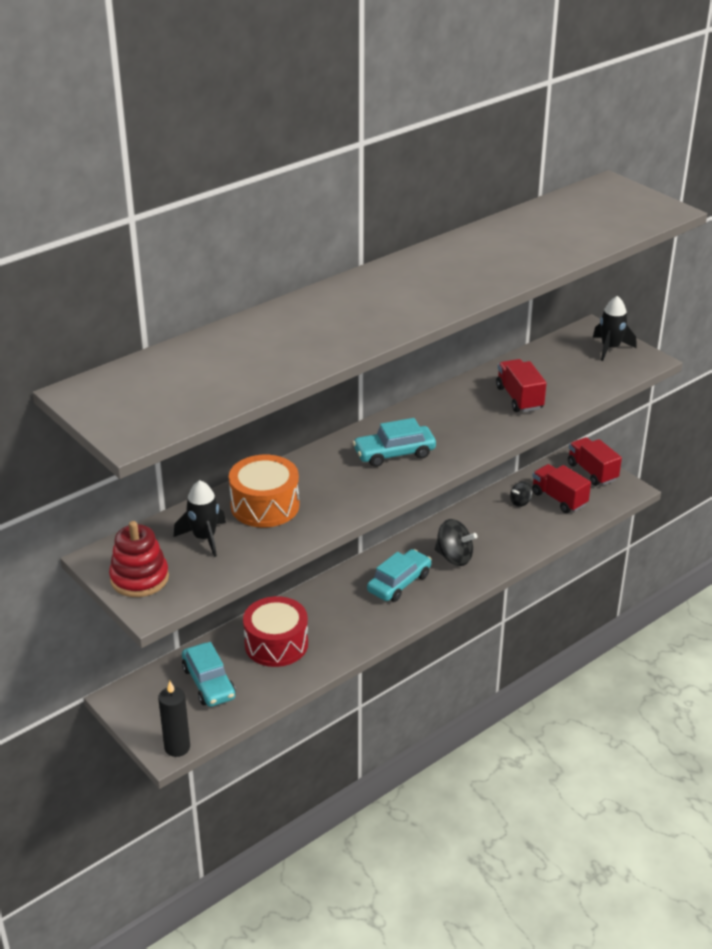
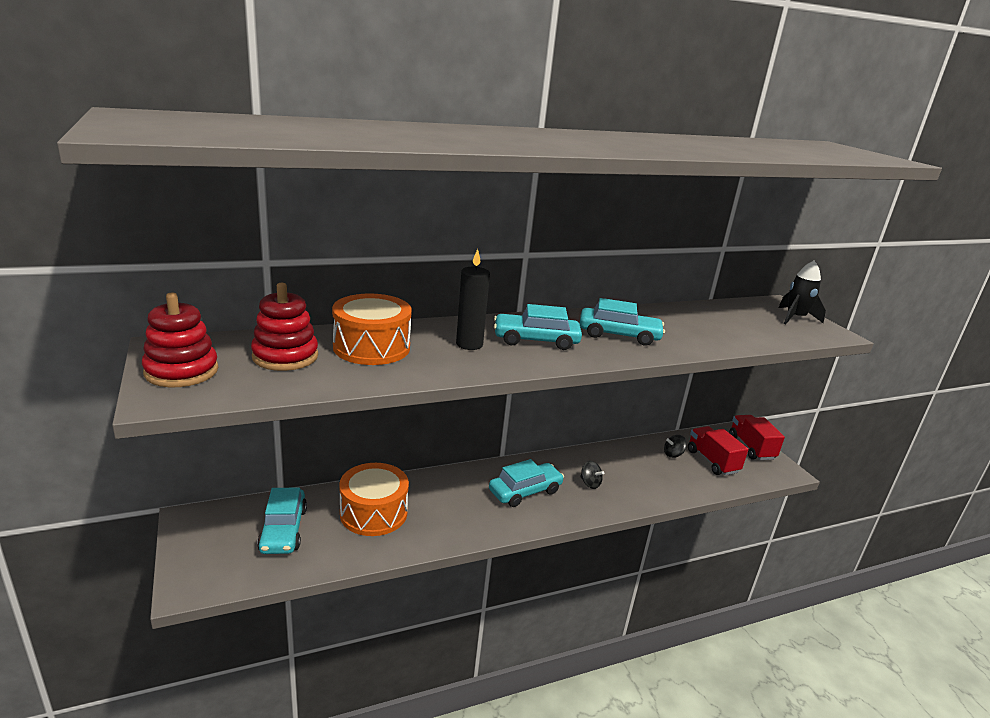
camera: 15 degrees right, 10 degrees down
black candle [158,681,190,757] -> black candle moved to [456,249,490,350]
black rocket [174,480,226,557] -> red stacking toy [251,283,318,371]
red drum [243,596,308,667] -> orange drum [339,463,409,536]
black spinning top [435,519,477,566] -> black spinning top [580,461,604,489], size x0.57
red truck [496,359,546,412] -> none
none -> turquoise car [580,298,665,346]

